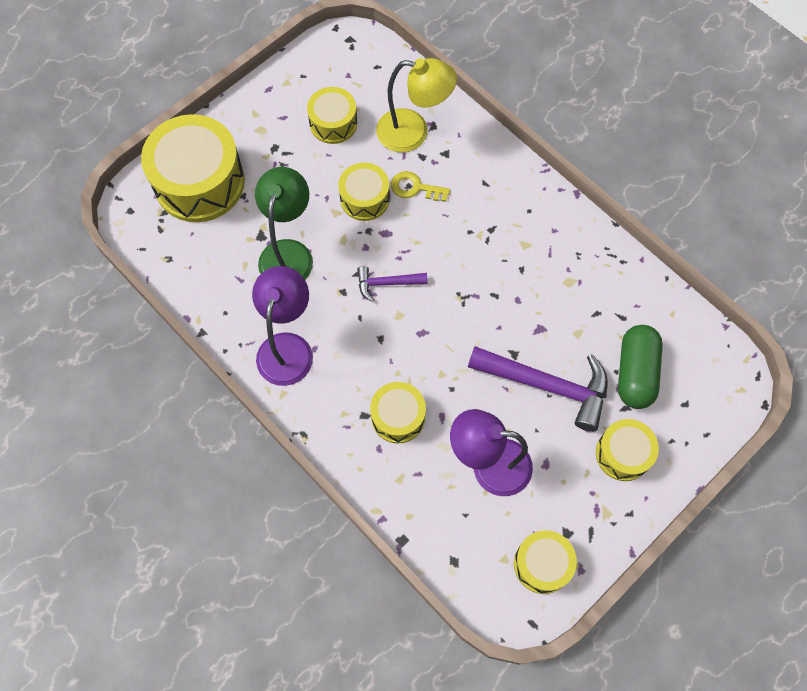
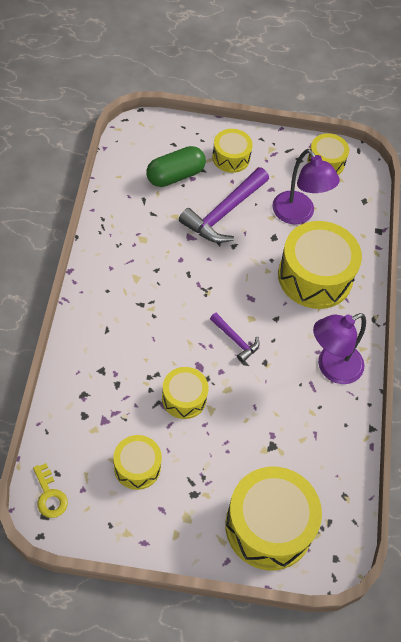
camera: 135 degrees left, 10 degrees down
green lamp [255,167,313,280] -> none
yellow drum [370,382,426,444] -> yellow drum [278,221,362,309], size x1.83
yellow lamp [376,58,457,152] -> none
yellow key [391,171,450,202] -> yellow key moved to [33,463,68,518]
purple hammer [468,346,608,432] -> purple hammer turned 120 degrees counterclockwise [179,167,269,243]

